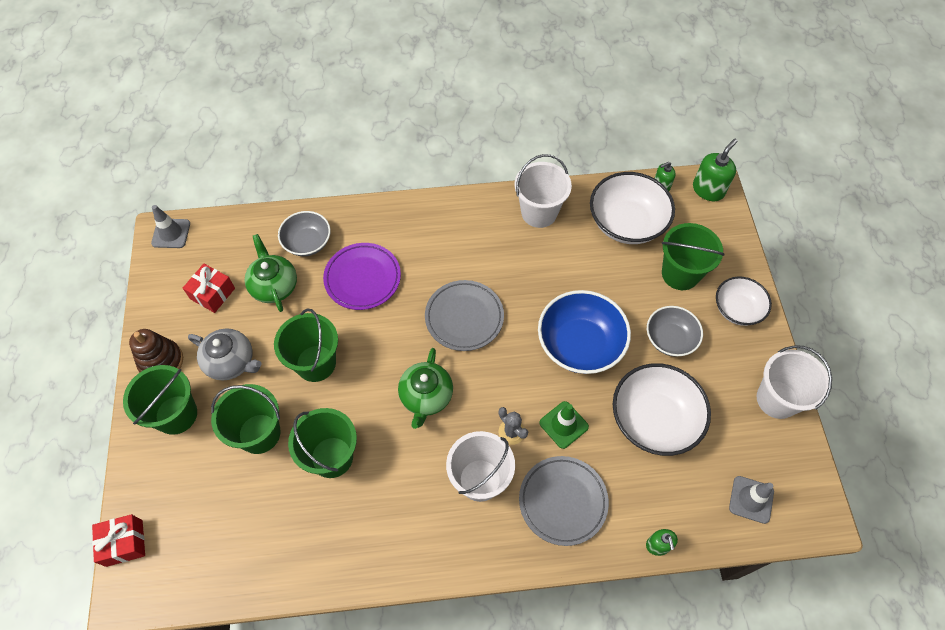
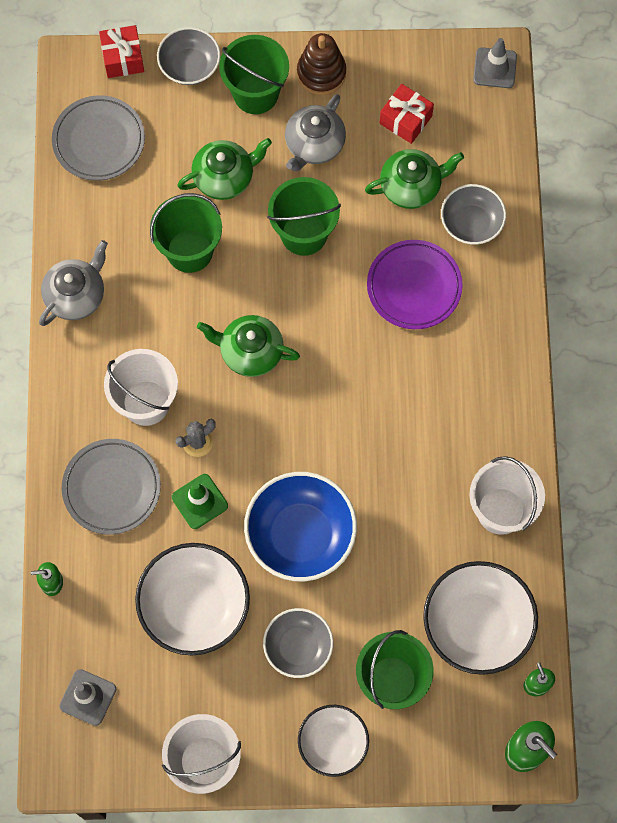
camera: 95 degrees right, 10 degrees up
green bucket [211,384,281,454] -> green teapot [177,138,272,200]
grey plate [425,280,504,351] -> grey plate moved to [52,95,145,181]
none -> grey teapot [39,240,108,326]
none -> grey bowl [157,27,220,85]

